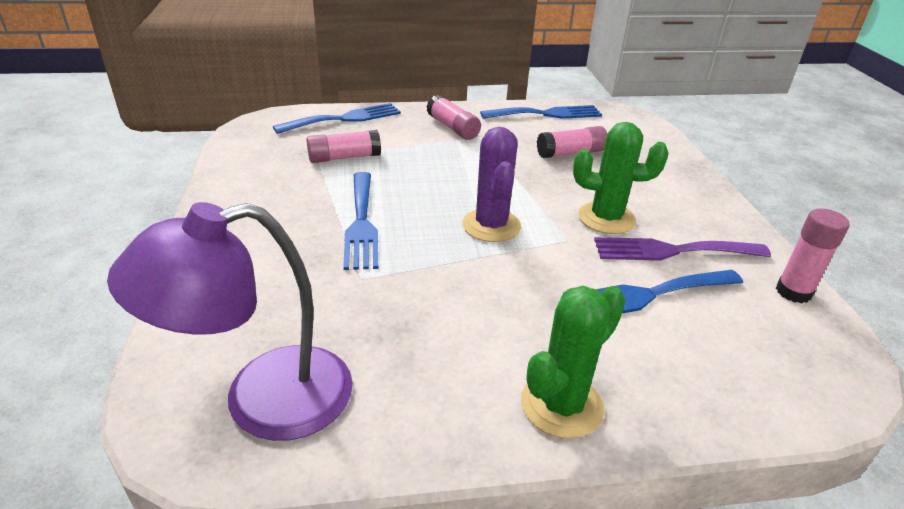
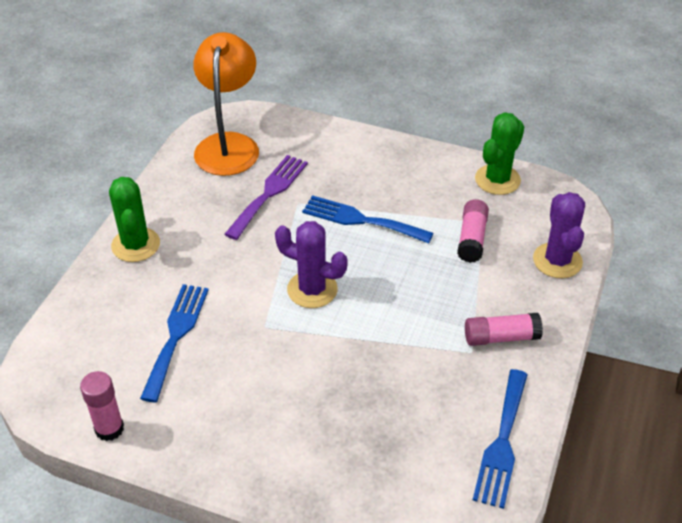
camera: 120 degrees right, 10 degrees up
purple lamp [107,202,353,441] -> orange lamp [193,32,259,176]
blue fork [273,103,401,134] -> purple cactus [533,192,585,278]
pink glue stick [537,126,607,158] -> none
green cactus [573,122,669,234] -> green cactus moved to [475,112,524,195]
purple fork [594,237,771,261] -> purple fork moved to [224,155,308,240]

